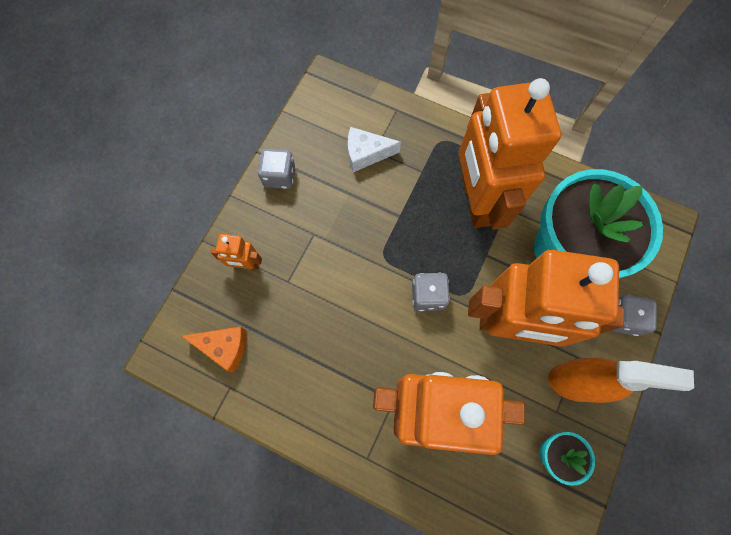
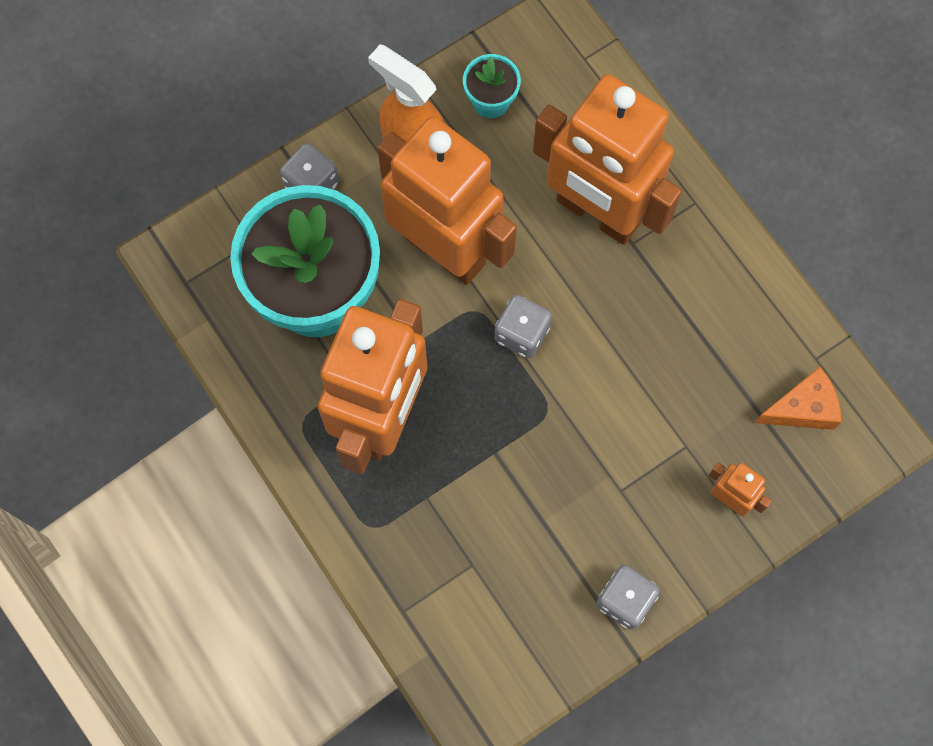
camera: 150 degrees left, 0 degrees up
orange cheese [181,327,247,373] -> orange cheese turned 120 degrees clockwise [755,367,841,430]
white cheese [348,127,401,172] -> none

